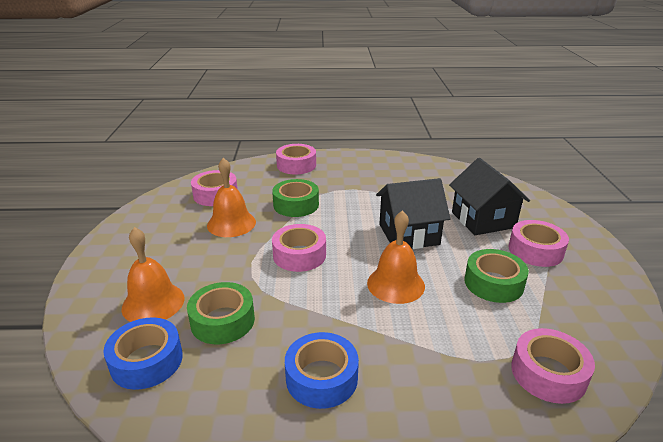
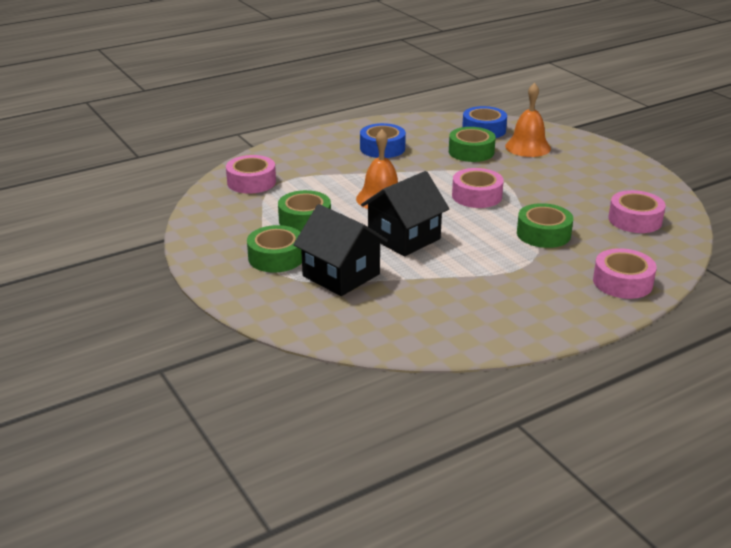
camera: 150 degrees right, 0 degrees up
orange bell [207,158,256,237] -> none
pink tape [508,220,569,267] -> green tape [247,225,302,273]

